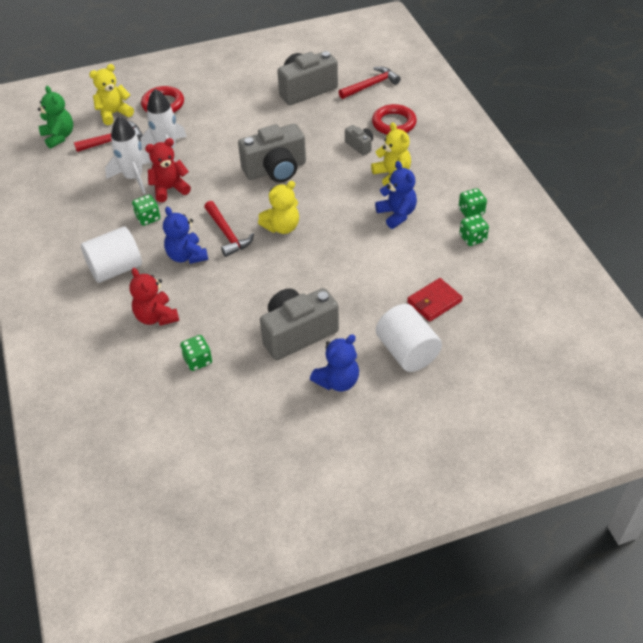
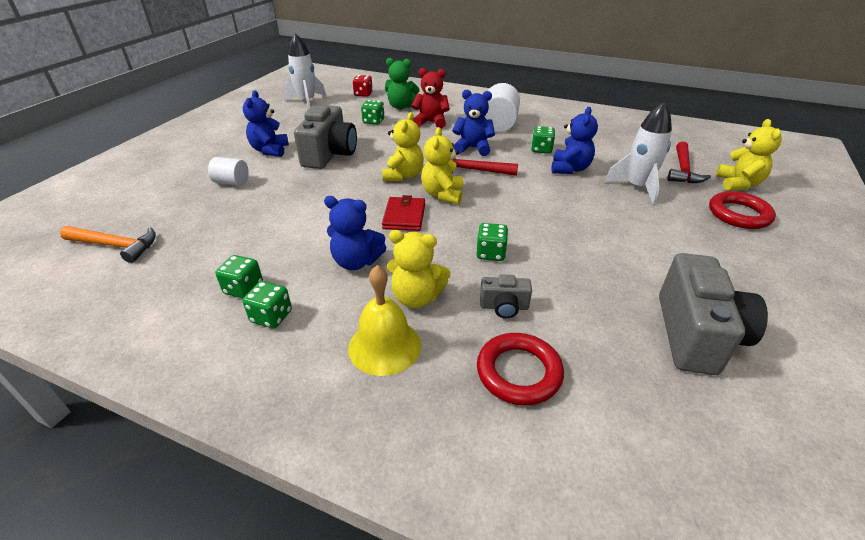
camera: 130 degrees right, 10 degrees down
green teddy bear [38,86,73,149] -> green teddy bear moved to [385,58,420,109]
white rocket [105,116,151,194] -> white rocket moved to [284,33,326,109]
red teddy bear [145,138,191,202] -> blue teddy bear [551,107,598,174]
grey camera [238,124,306,182] -> none
red hammer [339,67,401,99] -> none
white cylinder [376,304,442,372] -> white cylinder [208,157,249,186], size x0.59
red wallet [407,278,463,322] -> red wallet moved to [382,195,425,231]
none -> orange hammer [60,226,156,263]
none -> yellow bell [348,265,421,376]
none -> red dice [353,75,373,97]
none -> yellow teddy bear [382,112,424,181]
none -> green dice [476,223,508,261]

